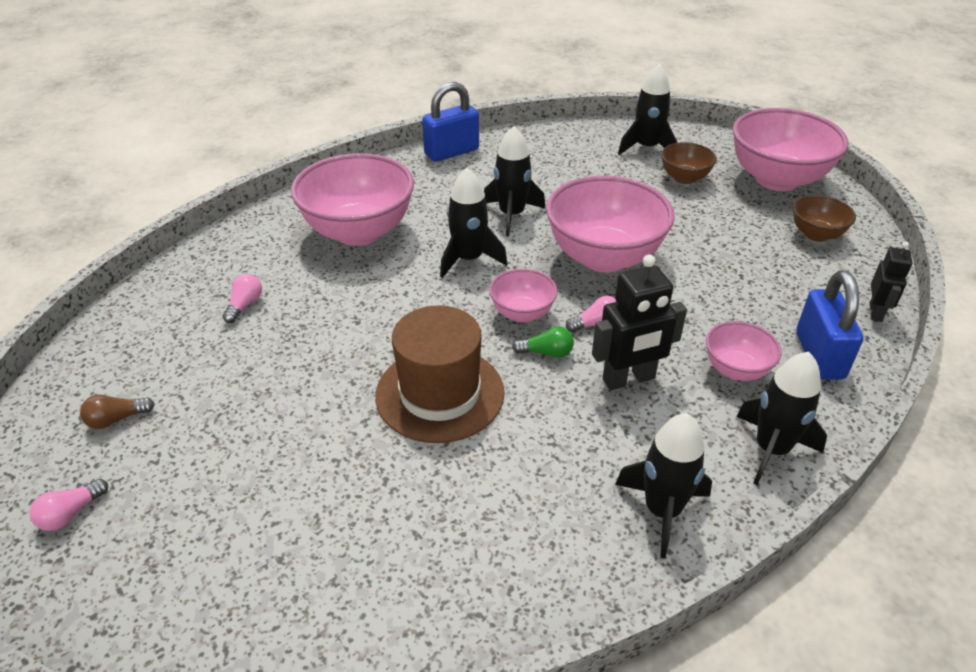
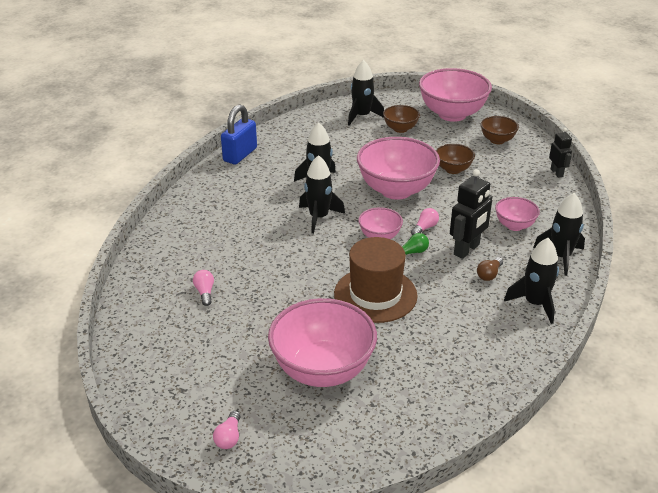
camera: 30 degrees left, 5 degrees down
brown light bulb [80,395,155,429] -> brown light bulb moved to [477,257,503,281]
pink bowl [291,153,414,246] -> pink bowl moved to [268,298,377,387]
blue padlock [796,270,863,379] -> none
none -> brown bowl [436,144,475,174]

